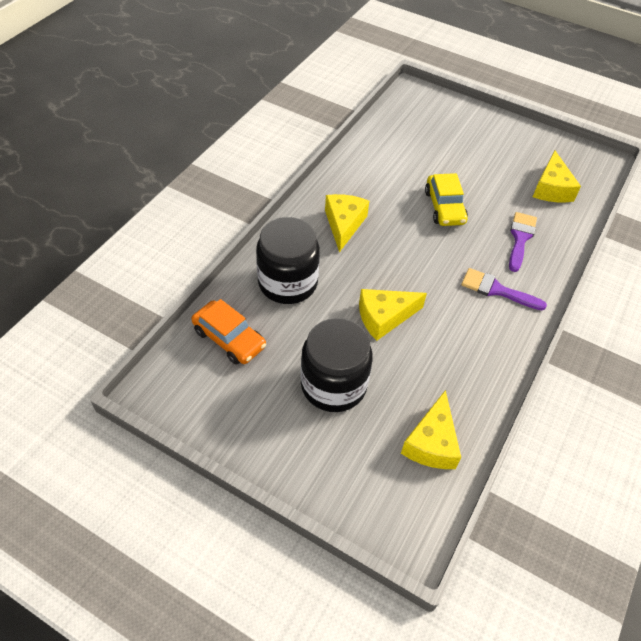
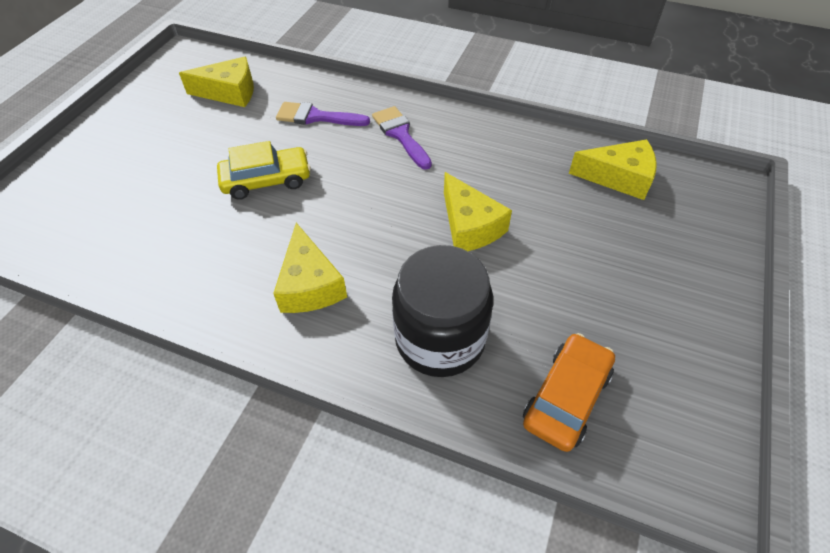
camera: 95 degrees left, 0 degrees up
black jar [301,318,373,412] -> none
yellow cheese [325,194,369,252] -> yellow cheese turned 105 degrees counterclockwise [273,223,347,313]
purple brush [461,268,547,310] -> purple brush turned 135 degrees clockwise [372,106,432,170]

